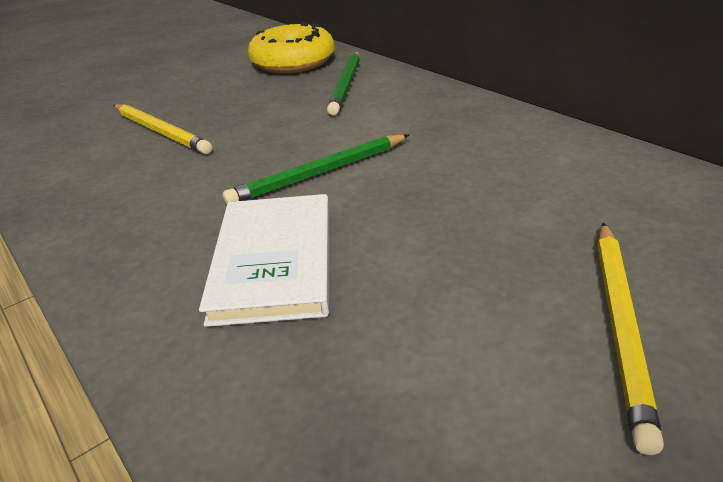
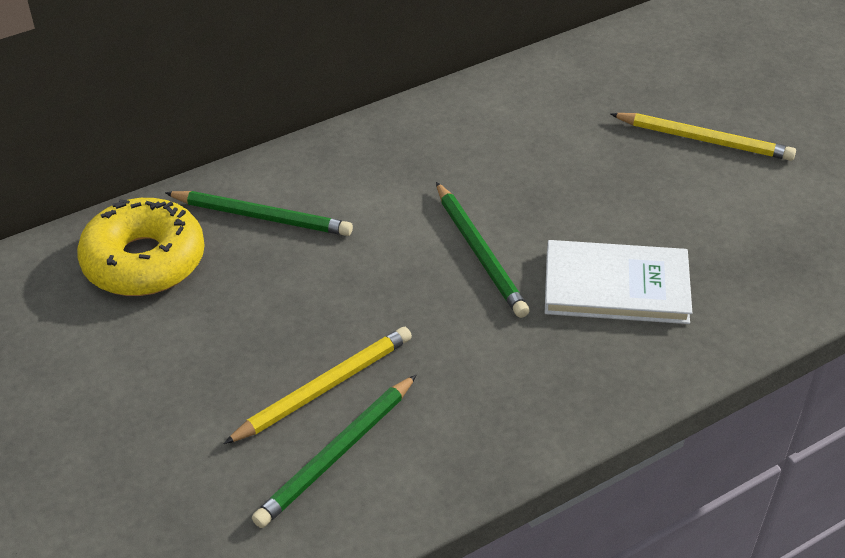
camera: 85 degrees left, 10 degrees up
none -> green pencil [252,375,416,528]

